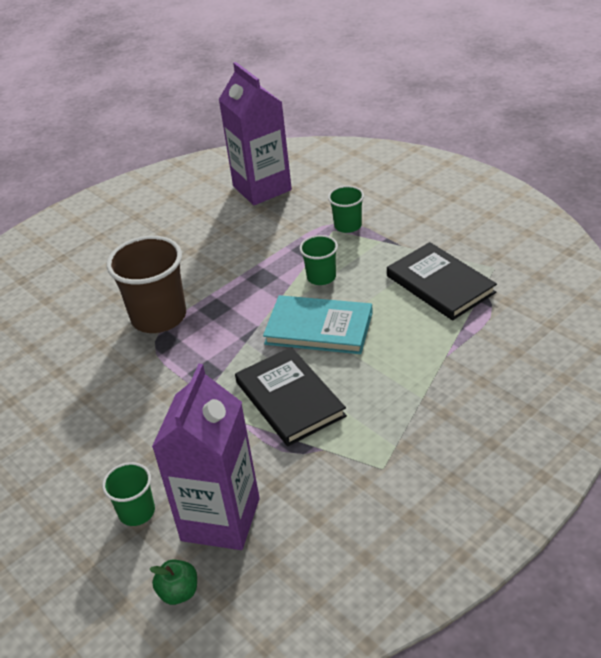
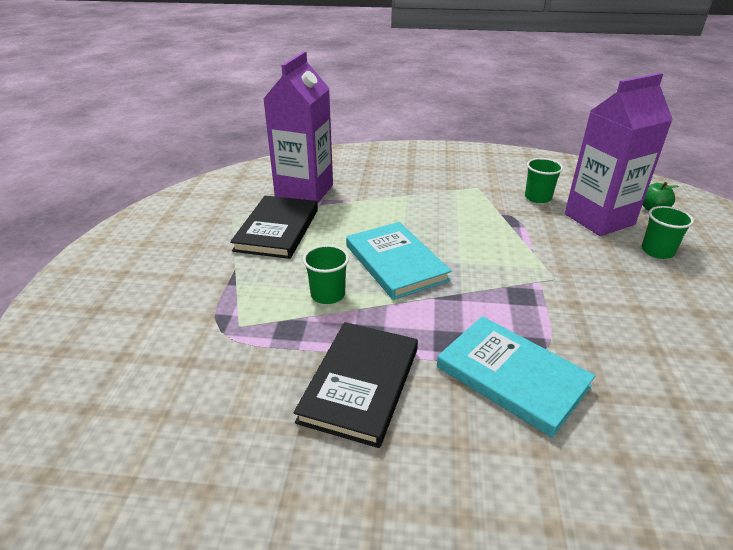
camera: 135 degrees left, 5 degrees down
brown cup [107,236,186,333] -> turquoise book [437,316,595,438]
purple carton [218,62,292,205] -> purple carton moved to [263,51,333,204]
black book [235,347,347,446] -> black book moved to [294,322,418,448]
green cup [328,186,364,233] -> green cup moved to [525,158,563,203]

